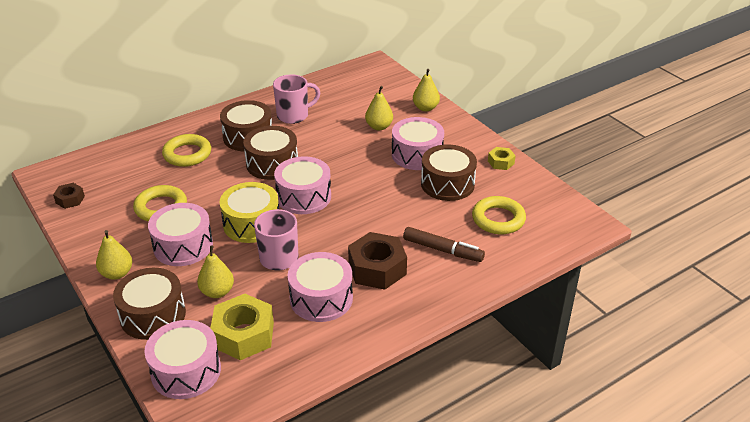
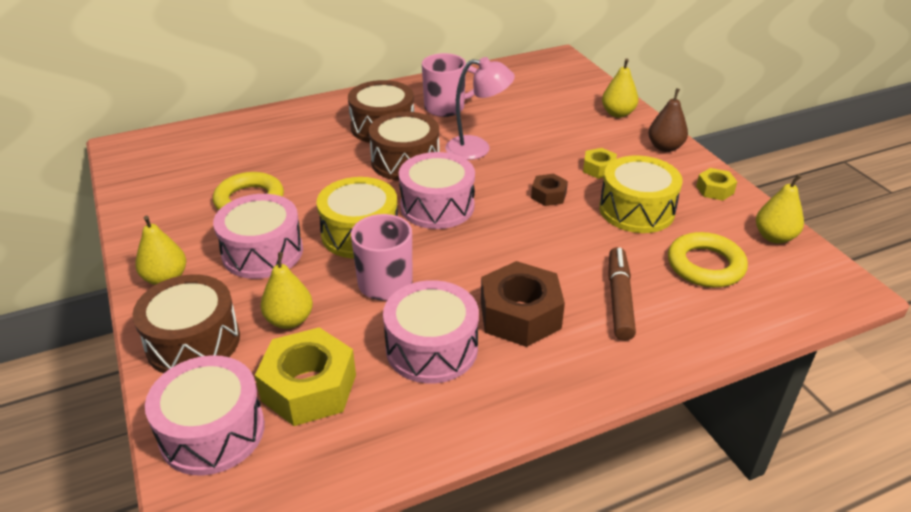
camera: 10 degrees right, 0 degrees up
brown nut [53,183,85,209] -> brown nut moved to [531,174,568,206]
yellow ring [162,134,211,167] -> none
yellow pear [365,86,393,130] -> yellow pear moved to [756,174,804,244]
pink drum [392,117,444,170] -> yellow nut [583,148,617,179]
brown marker [403,227,485,262] -> brown marker turned 120 degrees counterclockwise [608,247,636,341]
brown drum [421,144,477,201] -> yellow drum [599,155,683,233]
none -> pink lamp [445,57,515,160]
none -> brown pear [648,88,688,152]

